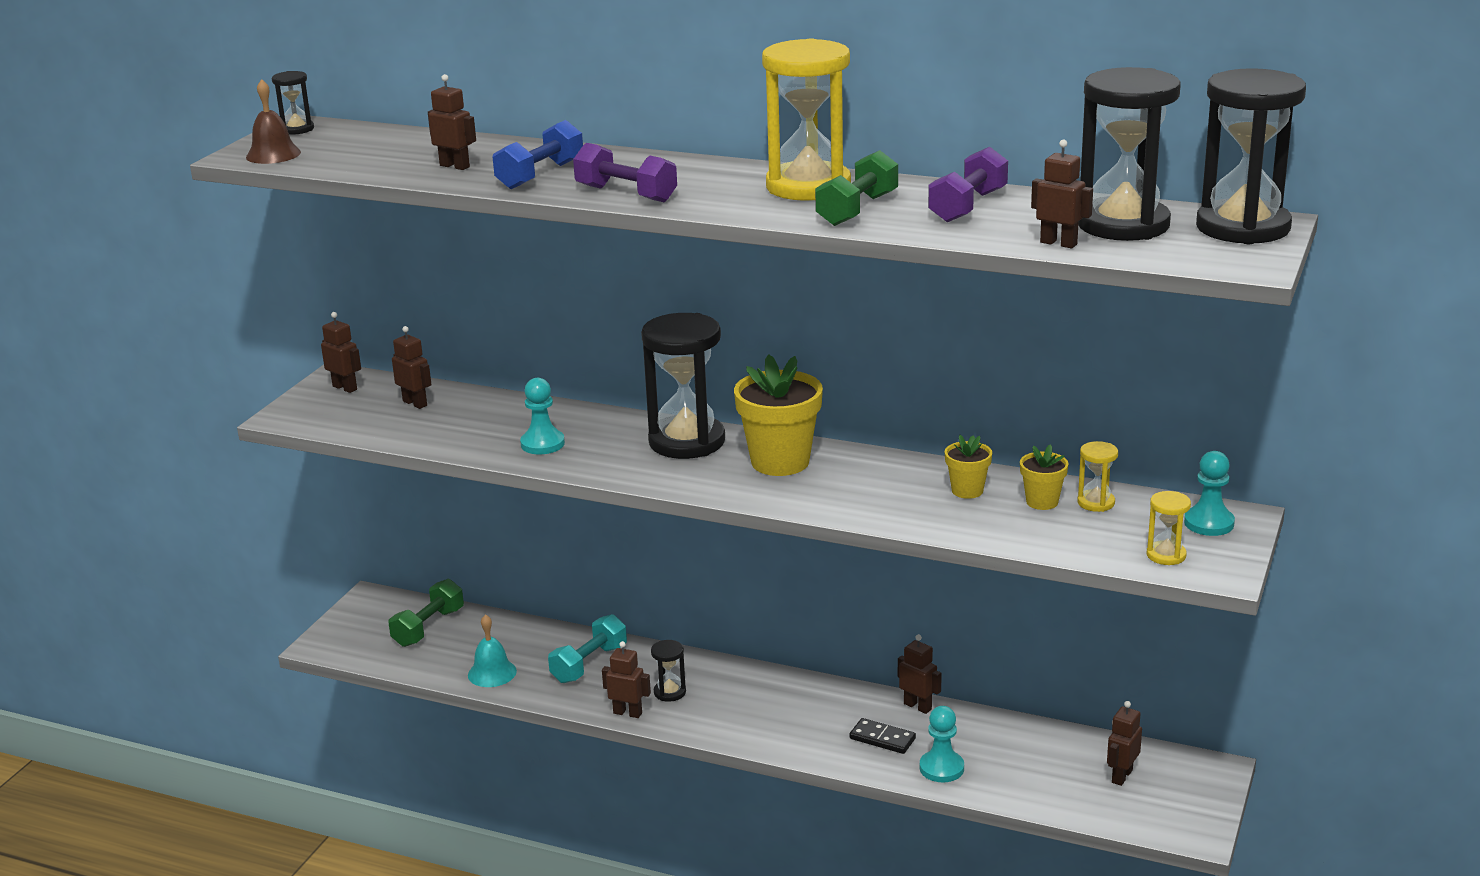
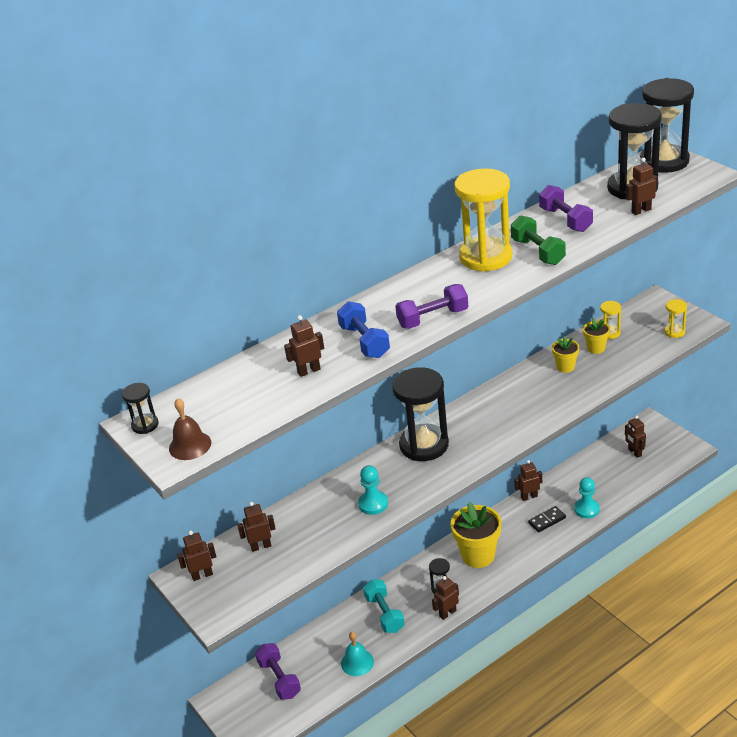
camera: 55 degrees left, 10 degrees up
green dumbbell [389,579,464,647] -> purple dumbbell [255,643,301,700]
yellow flower pot [734,354,823,476] -> yellow flower pot moved to [451,502,501,568]
turquoise pawn [1184,451,1235,536] -> none

